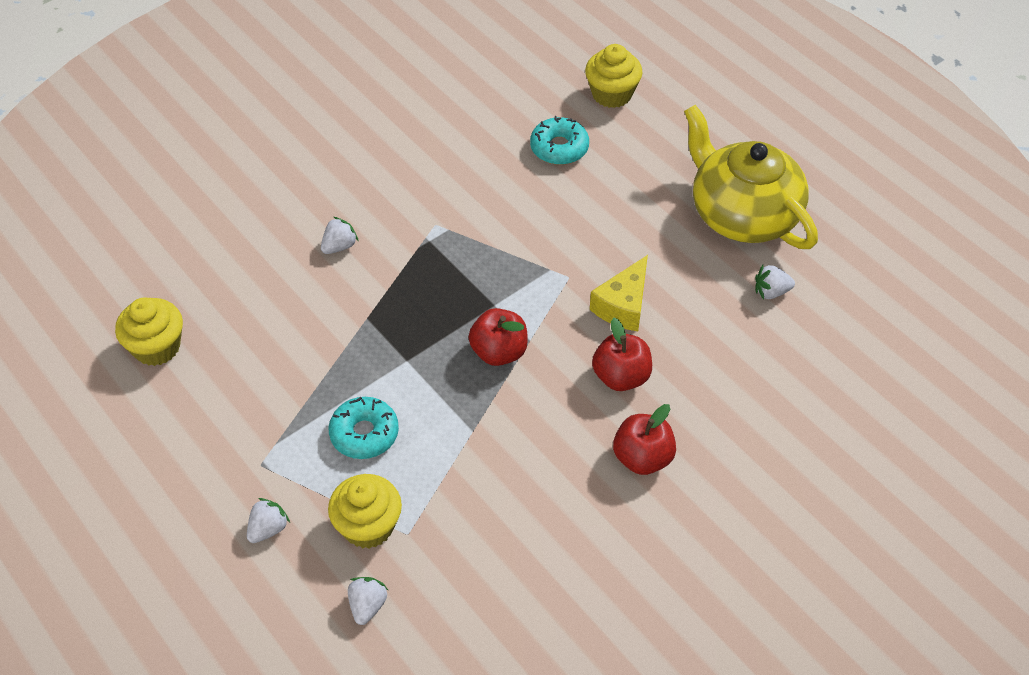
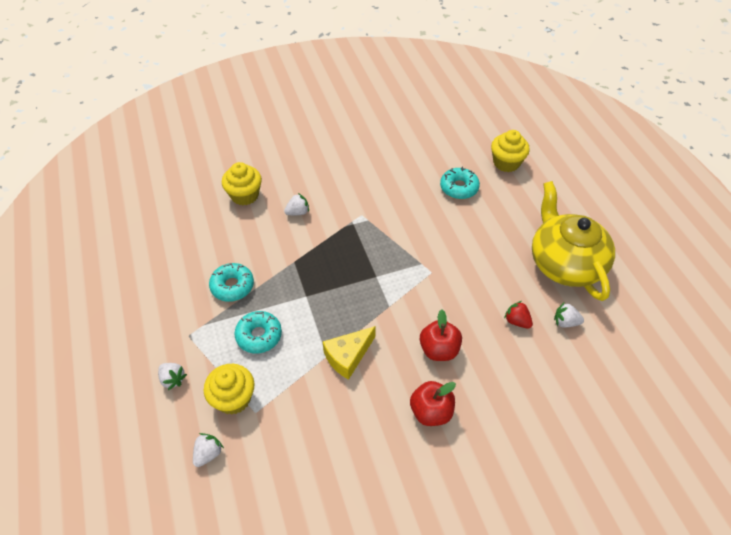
camera: 20 degrees right, 0 degrees up
yellow cupcake [115,297,183,366] -> yellow cupcake moved to [222,162,262,205]
white strawberry [247,498,290,543] -> white strawberry turned 75 degrees clockwise [158,363,187,390]
red apple [469,308,528,366] -> none
yellow cheese [590,255,648,331] -> yellow cheese moved to [323,326,376,380]
none -> turquoise donut [209,263,254,302]
none -> red strawberry [504,301,533,328]

